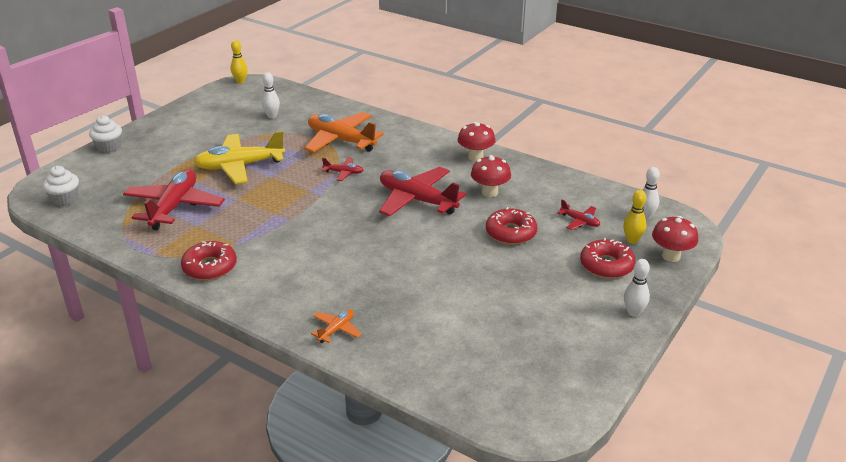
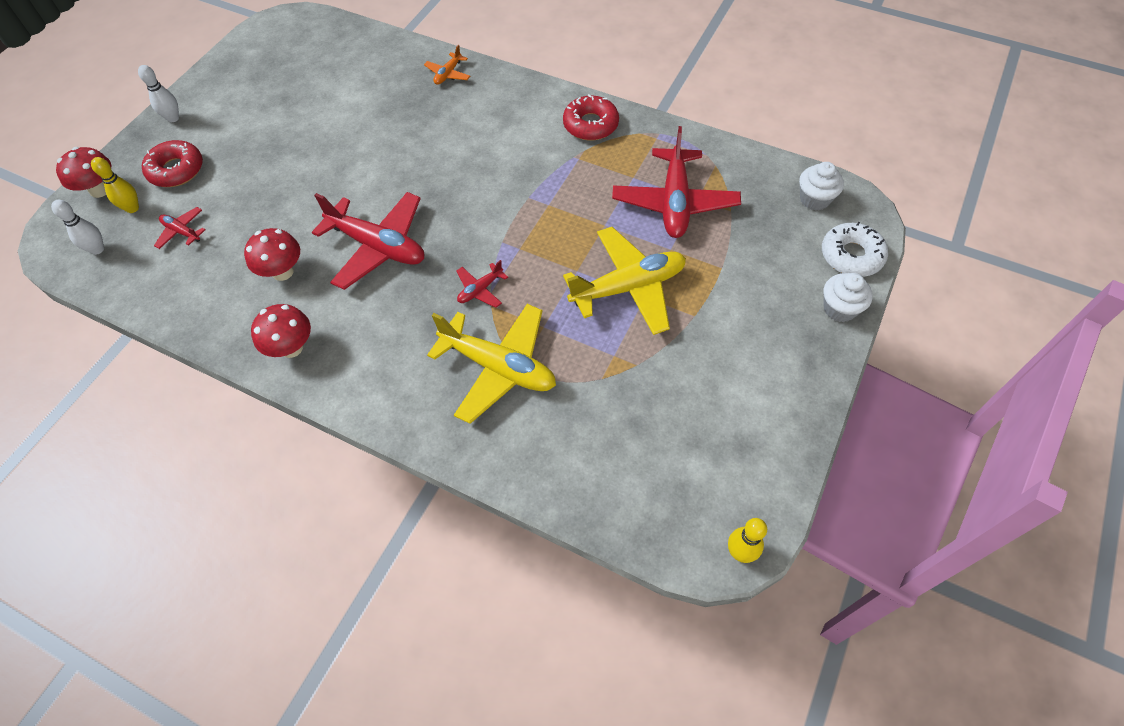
camera: 175 degrees right, 25 degrees up
white bowling pin [262,72,280,118] -> none
orange plane [304,112,384,153] -> yellow plane [427,304,556,424]
red plane [322,157,363,181] -> red plane turned 45 degrees counterclockwise [456,260,508,308]
red donut [486,207,537,245] -> none
none -> white donut [822,221,888,277]

